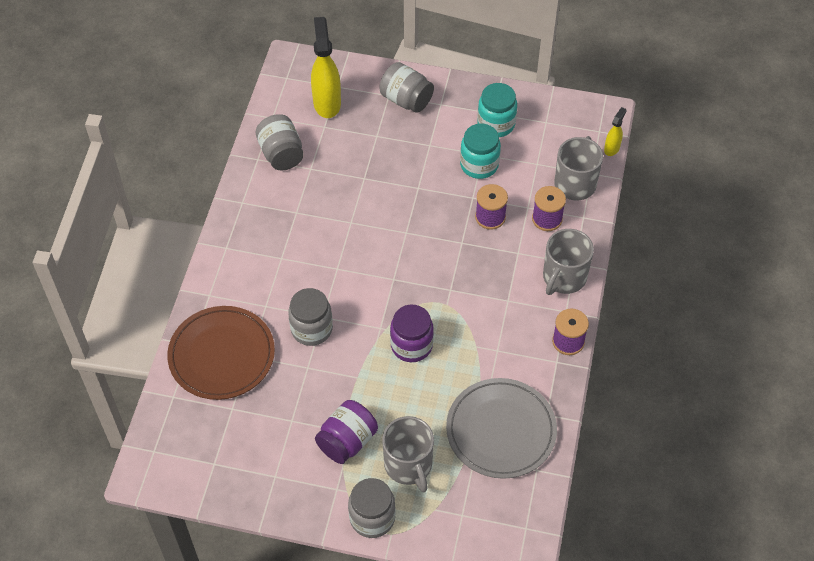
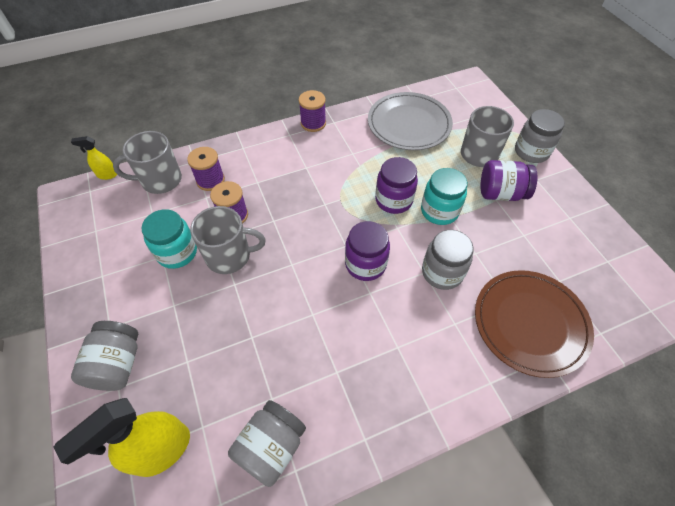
camera: 125 degrees left, 0 degrees up
turquoise jar [477,83,517,137] -> turquoise jar moved to [421,168,468,225]
grey mug [543,229,594,295] -> grey mug moved to [190,206,266,274]
none -> purple jar [345,221,390,281]

